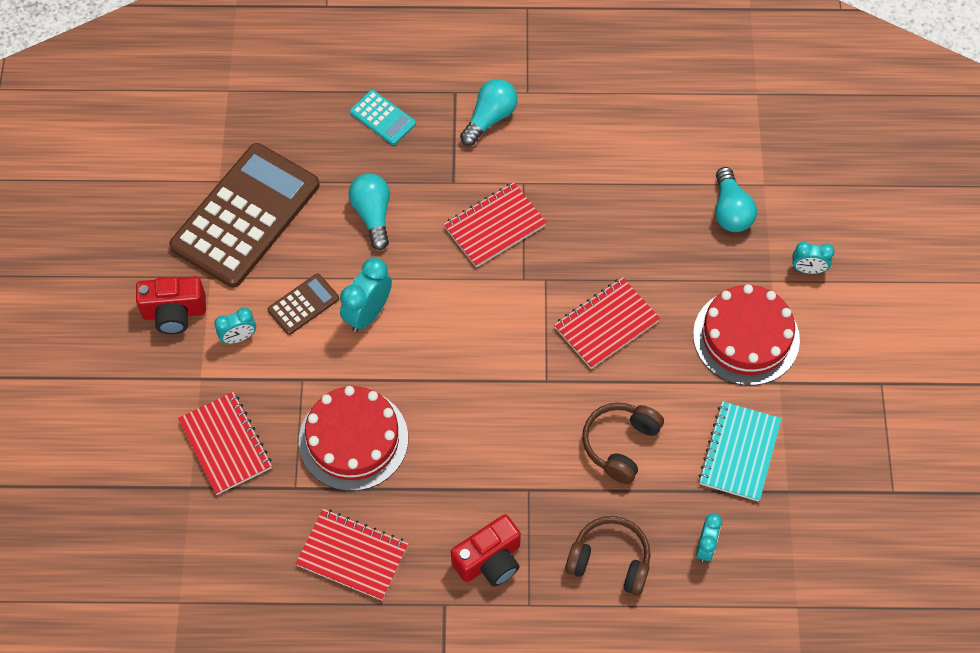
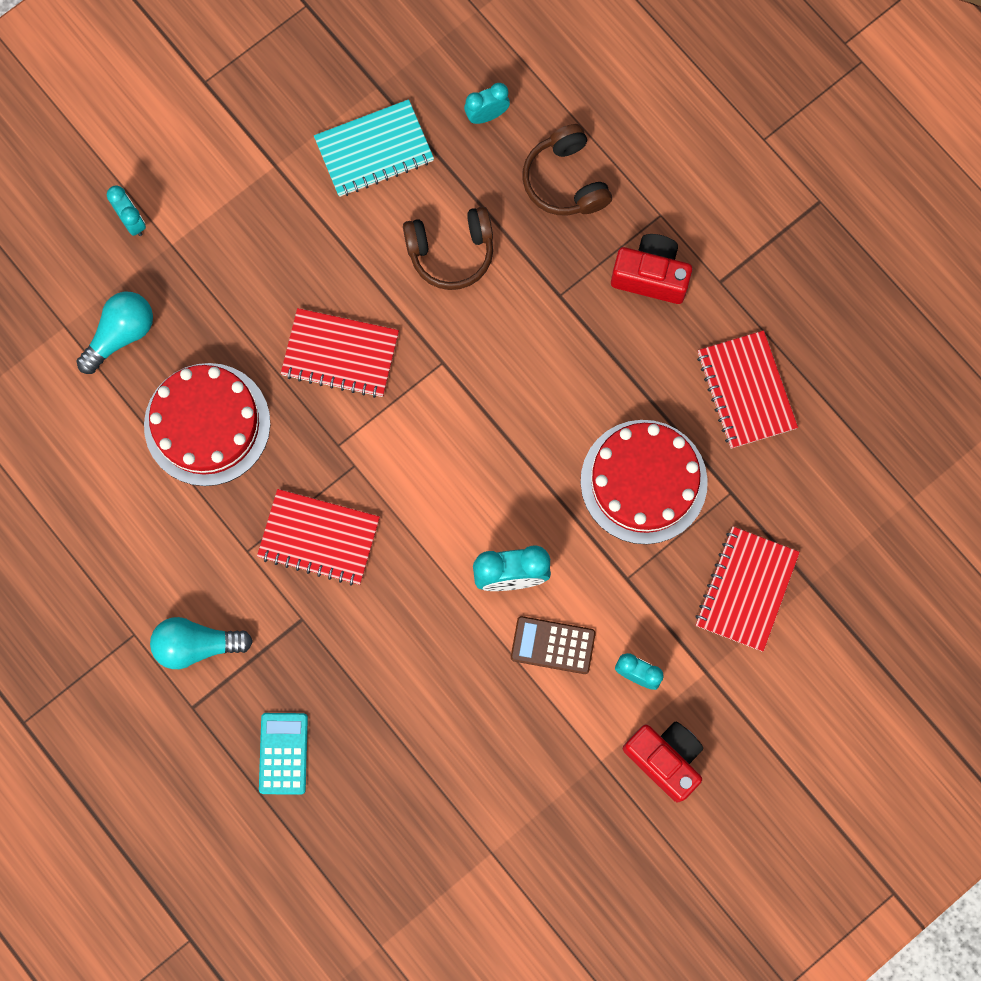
camera: 130 degrees left, 15 degrees up
brown calculator [169,143,320,288] -> none
turquoise light bulb [349,174,390,250] -> none
red cake [693,284,800,386] -> red cake moved to [144,363,270,486]

